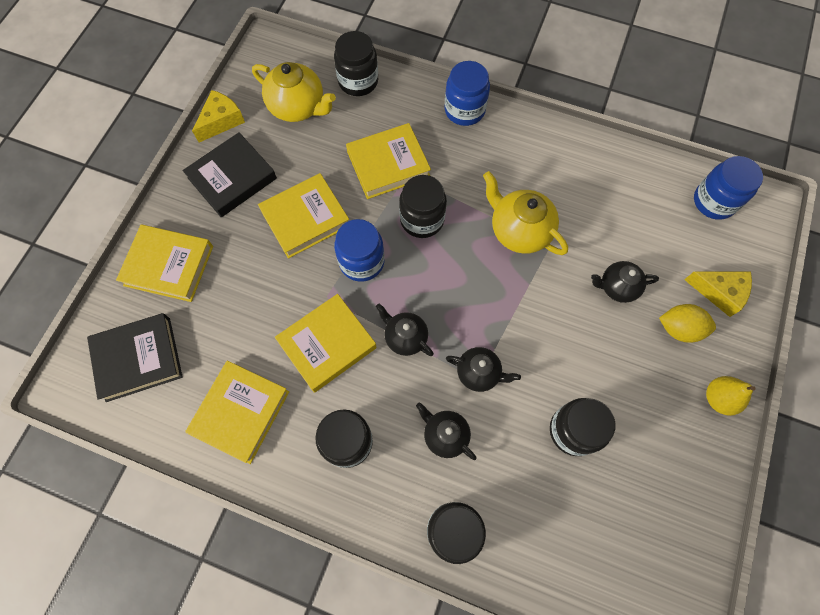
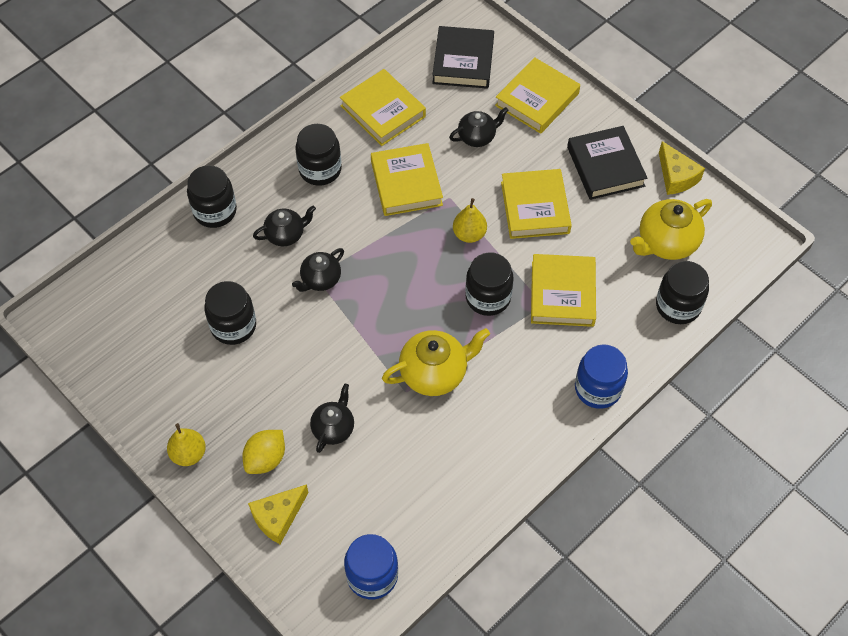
camera: 115 degrees right, 10 degrees down
blue jar [334,219,385,282] -> yellow pear [453,198,487,243]
black teapot [376,304,434,356] -> black teapot moved to [449,107,509,147]

